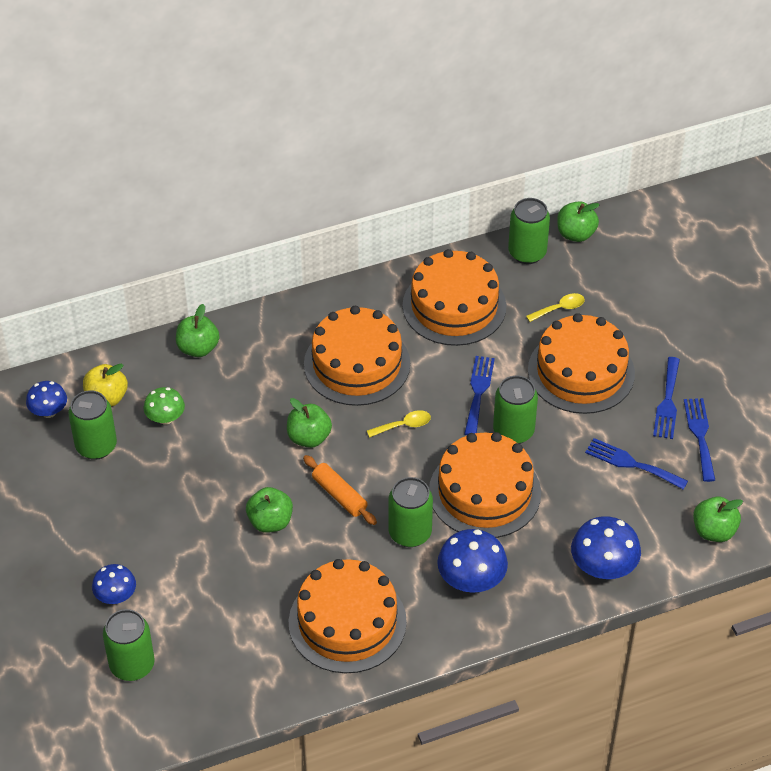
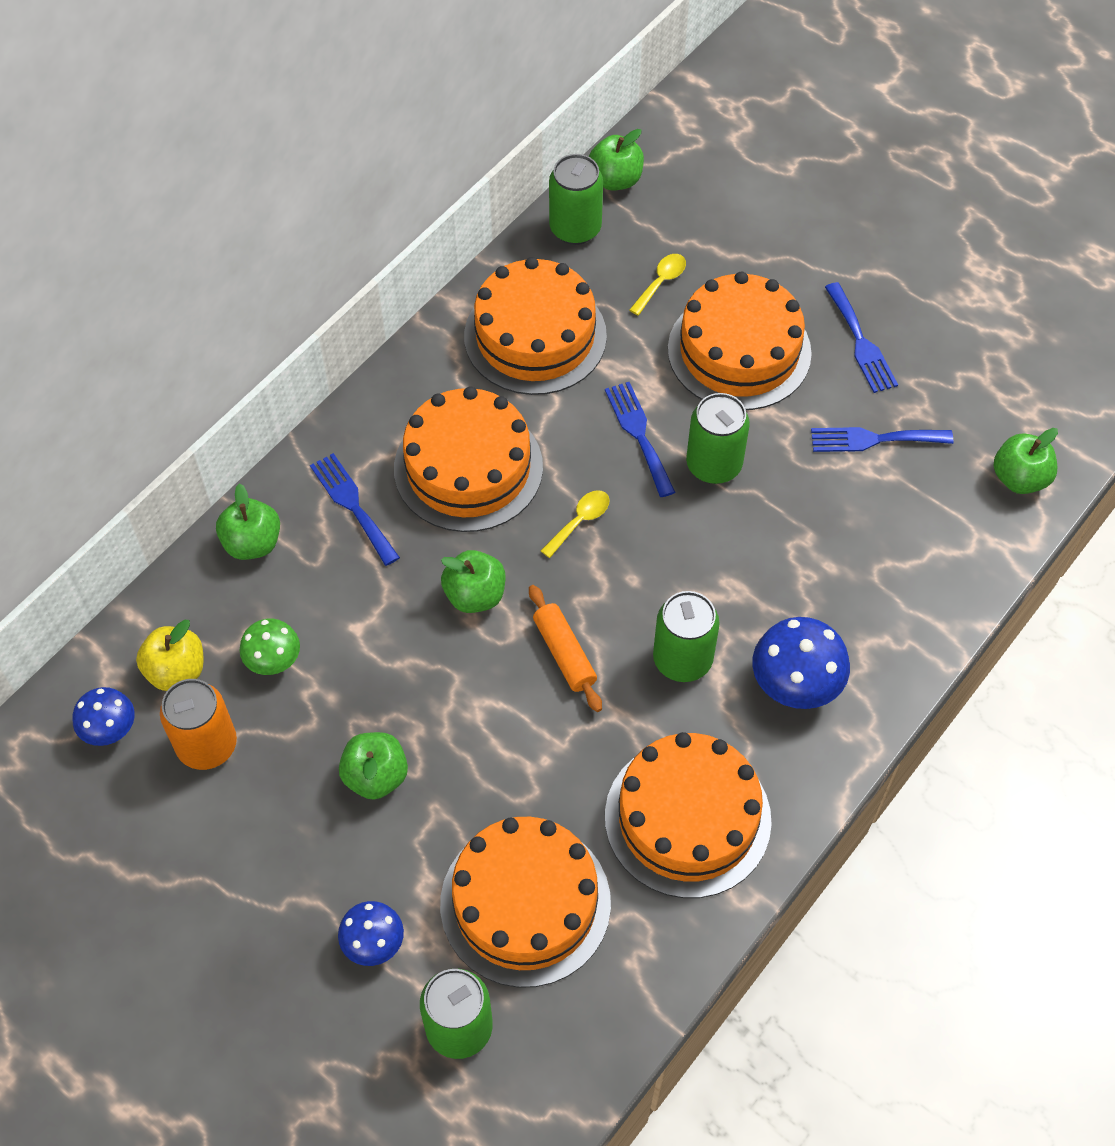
camera: 30 degrees left, 10 degrees up
green can [69,390,117,460] -> orange can [160,679,237,770]
green apple [246,487,293,533] -> green apple moved to [339,732,408,800]
orange rolling pin [303,455,377,525] -> orange rolling pin turned 45 degrees clockwise [529,585,602,712]
orange cake [429,432,541,538] -> orange cake moved to [440,817,611,988]
blue mushroom [571,516,641,579] -> none
blue fork [684,398,715,482] -> blue fork moved to [310,453,400,566]

